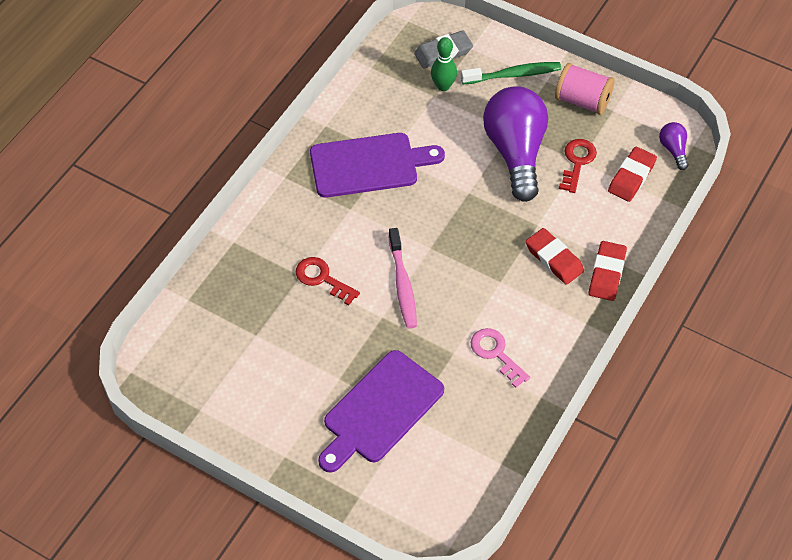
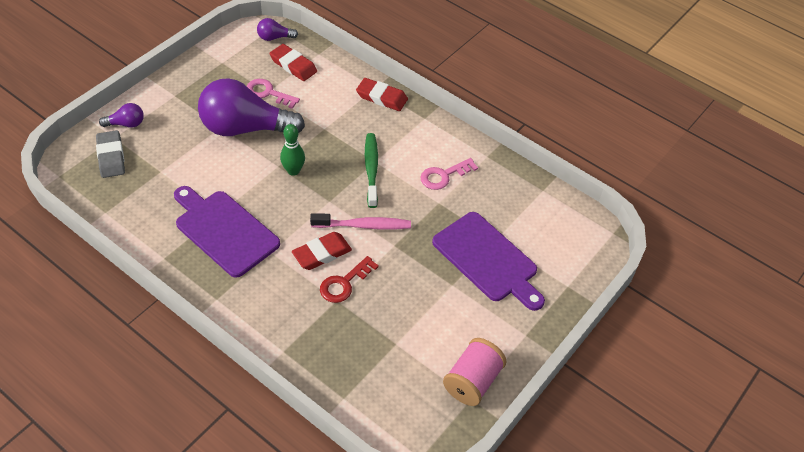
camera: 85 degrees left, 5 degrees down
purple cutting board [310,133,445,198] -> purple cutting board turned 45 degrees counterclockwise [174,186,280,278]
green bowling pin [431,37,457,91] -> green bowling pin moved to [280,124,305,176]
green toothbrush [461,62,561,84] -> green toothbrush moved to [365,133,378,208]
red eraser [526,228,584,285] -> red eraser moved to [292,232,352,270]
pink spool [555,63,615,115] -> pink spool moved to [443,338,506,406]
red key [559,139,597,193] -> pink key [247,79,300,109]
none -> purple light bulb [99,103,144,128]

